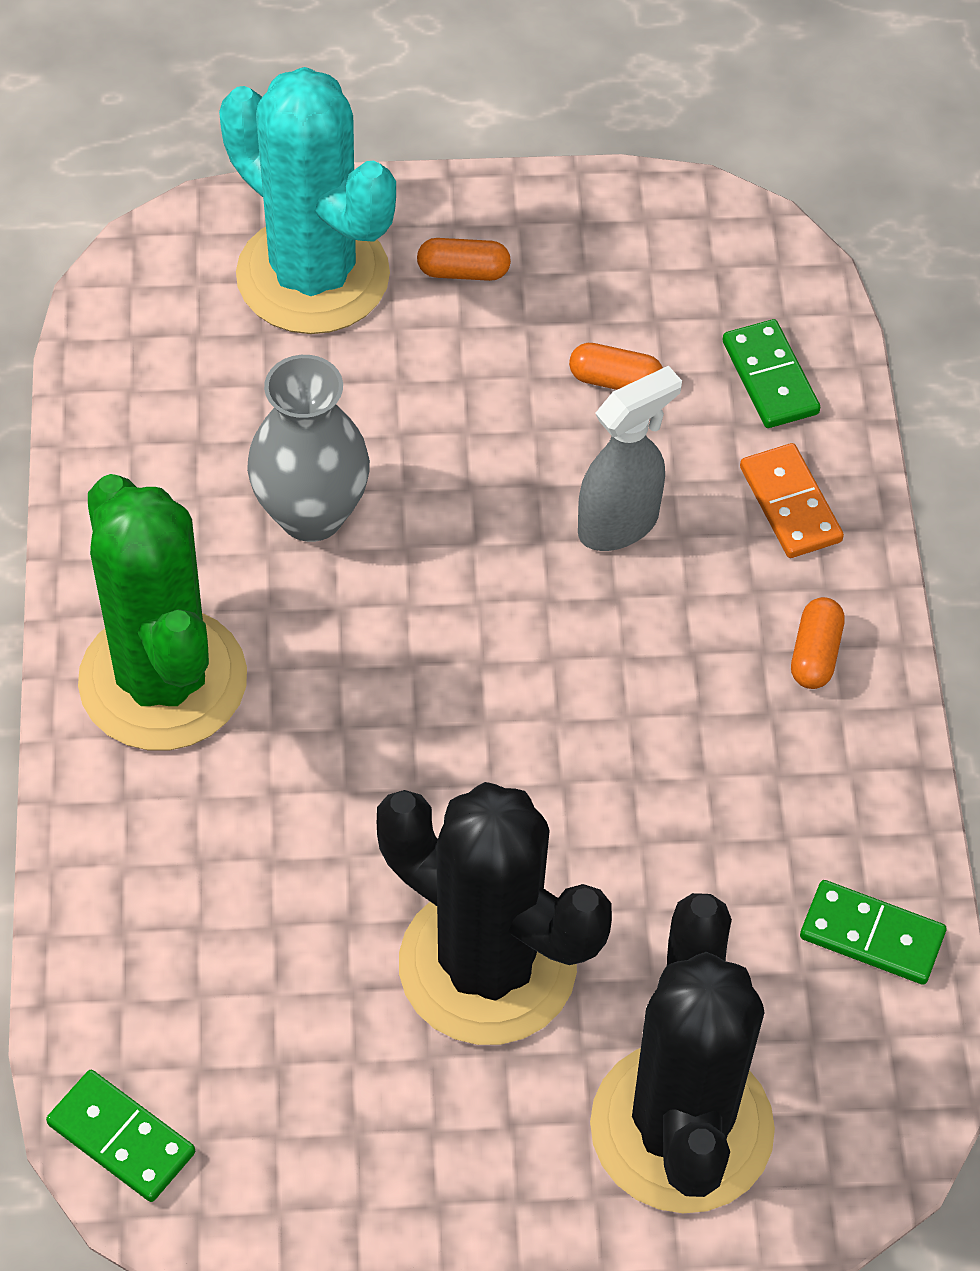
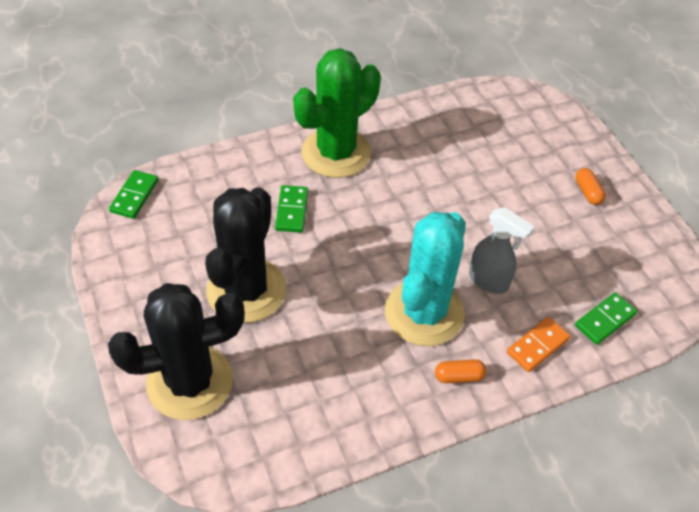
camera: 70 degrees right, 5 degrees down
turquoise cactus [219,67,396,334] -> turquoise cactus moved to [385,212,466,346]
grey vase [247,355,370,542] -> none
orange capsule [569,343,663,390] -> none
green domino [800,880,946,985] -> green domino moved to [275,185,308,233]

